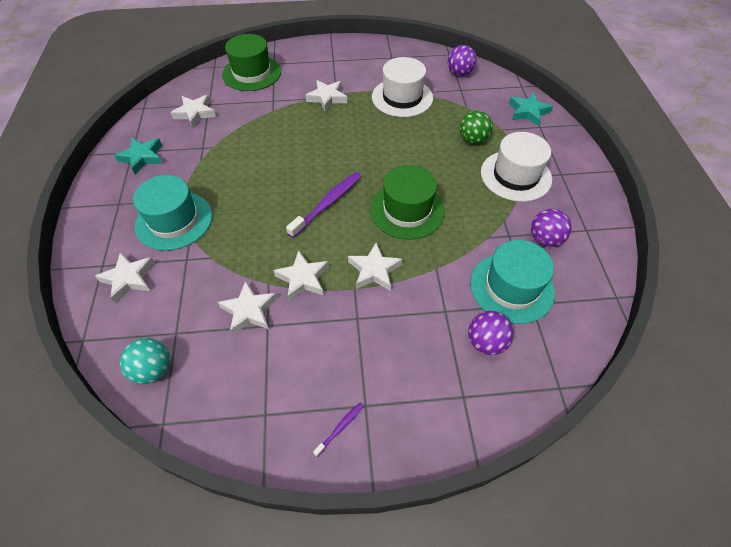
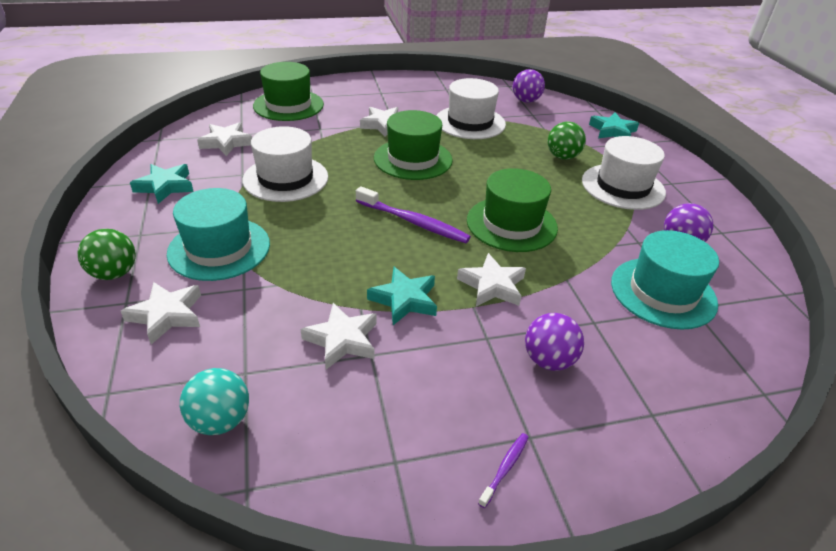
camera: 10 degrees left, 15 degrees down
white star [273,250,329,301] -> turquoise star [367,267,437,325]
purple toothbrush [286,172,361,238] -> purple toothbrush turned 90 degrees clockwise [356,186,471,243]
purple ball [468,311,514,355] -> purple ball moved to [525,313,584,371]
none -> green ball [78,229,136,280]
none -> white hat [242,126,328,202]
none -> green hat [374,110,453,180]

